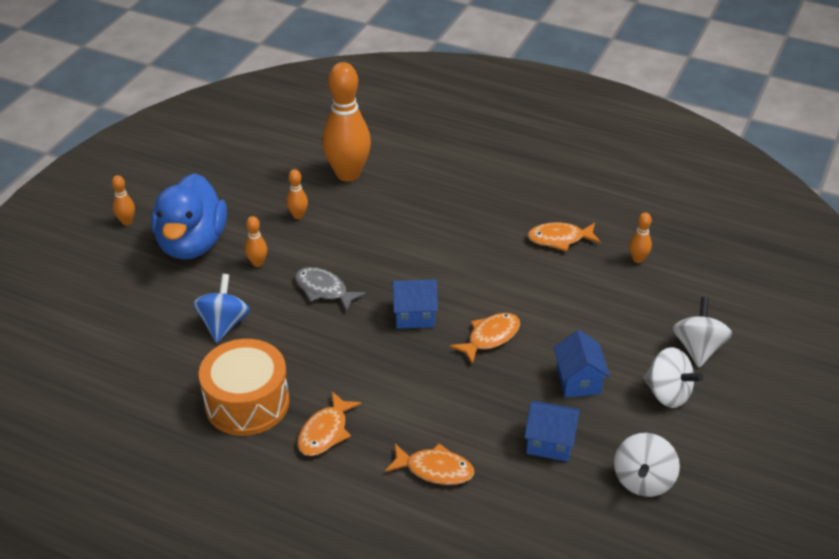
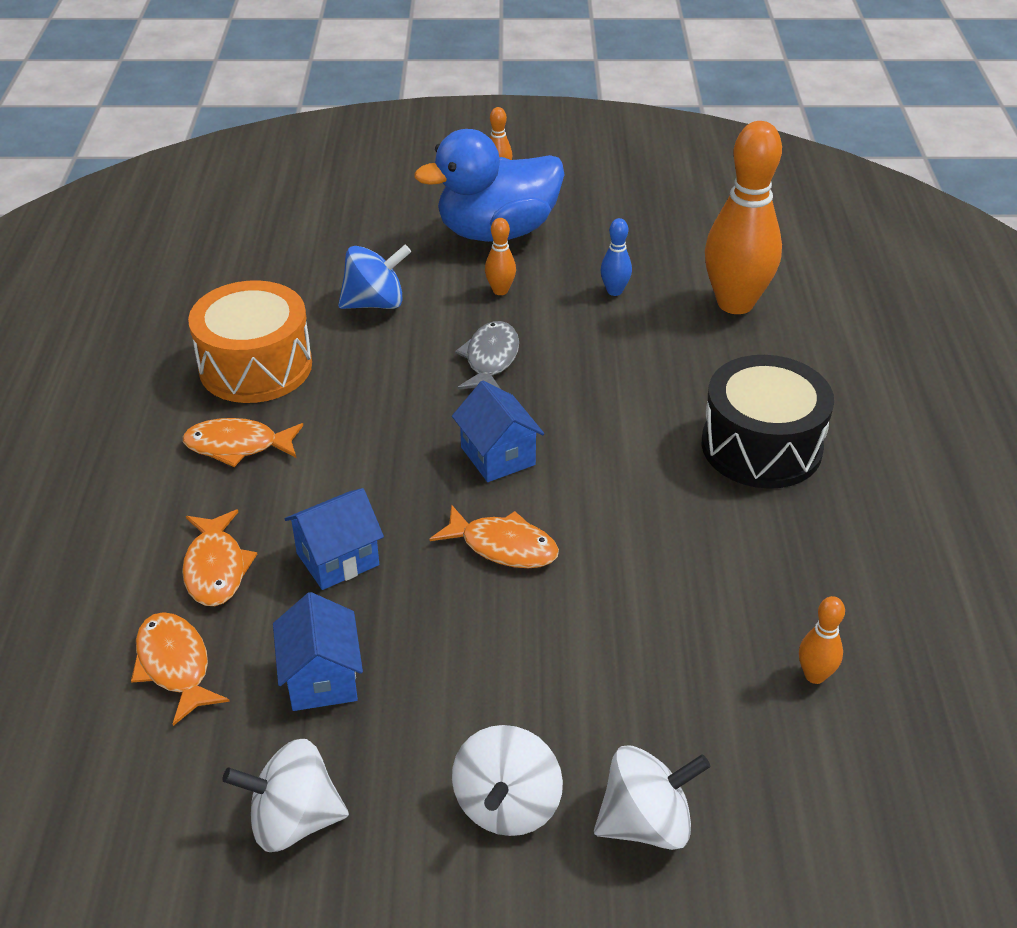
camera: 65 degrees right, 0 degrees up
orange bowling pin [287,169,308,219] -> blue bowling pin [600,218,632,296]
orange fish [527,223,601,251] -> orange fish moved to [131,612,230,726]
blue house [553,330,610,398] -> blue house moved to [285,488,384,590]
none -> black drum [702,355,834,489]

